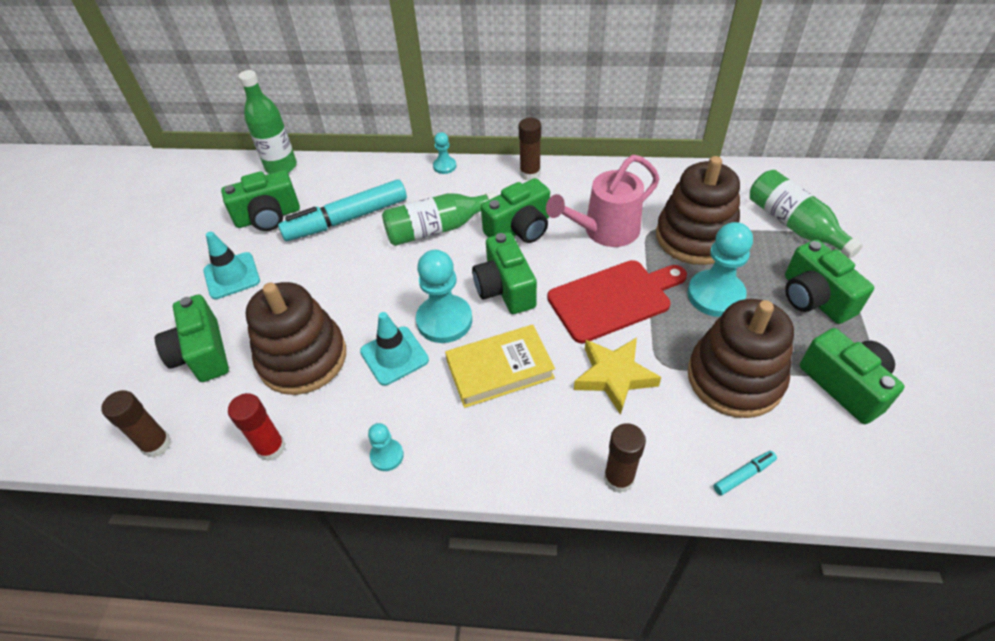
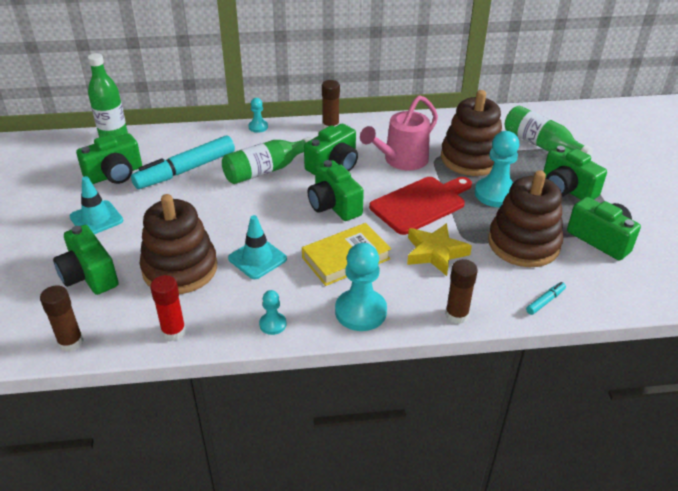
camera: 15 degrees left, 10 degrees down
turquoise pawn [416,250,472,343] -> turquoise pawn moved to [335,243,387,331]

